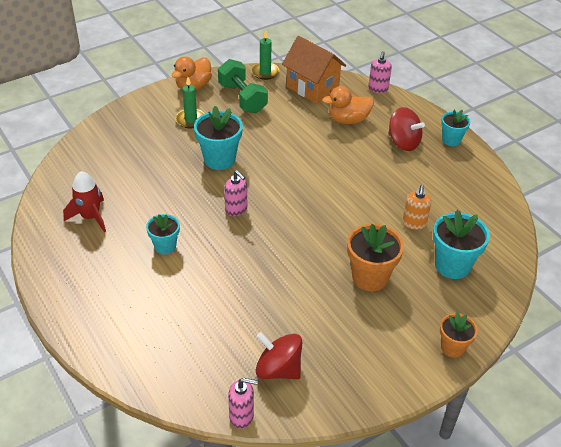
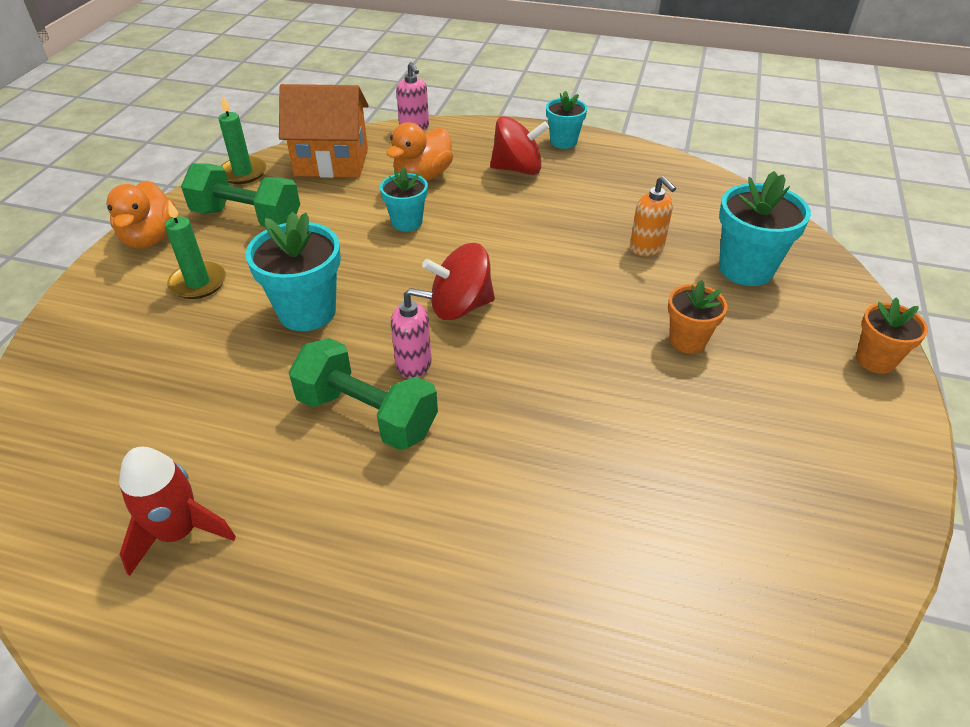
camera: 40 degrees left, 0 degrees up
turquoise flower pot [146,214,180,254] -> turquoise flower pot moved to [380,166,428,231]
pink soap dispenser [228,378,258,429] -> none
red spinning top [256,332,302,379] -> red spinning top moved to [422,243,495,320]
orange flower pot [347,224,404,291] -> orange flower pot [668,280,728,353], size x0.62
none -> green dumbbell [289,338,438,450]

